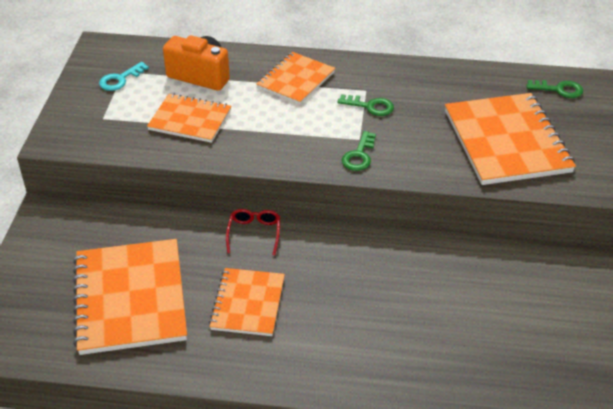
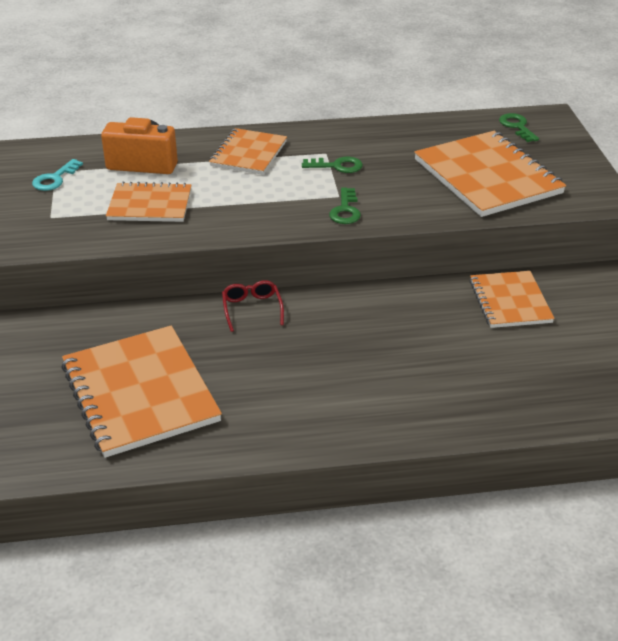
camera: 15 degrees left, 5 degrees down
orange notebook [209,268,285,336] -> orange notebook moved to [470,271,554,328]
green key [526,80,583,98] -> green key turned 105 degrees counterclockwise [499,113,539,142]

